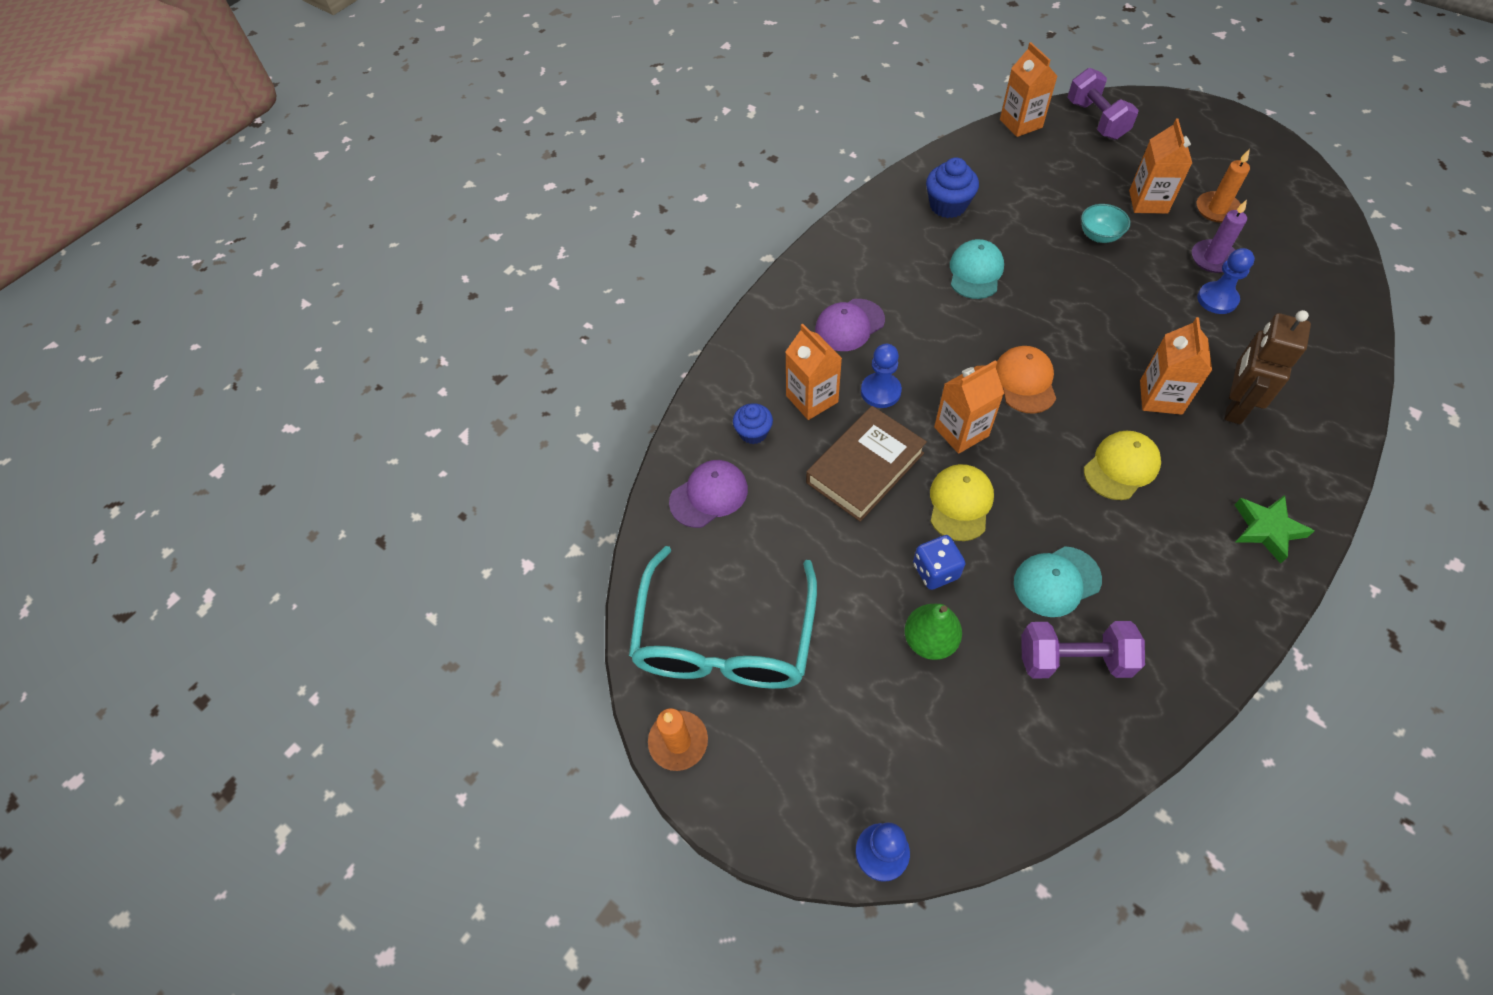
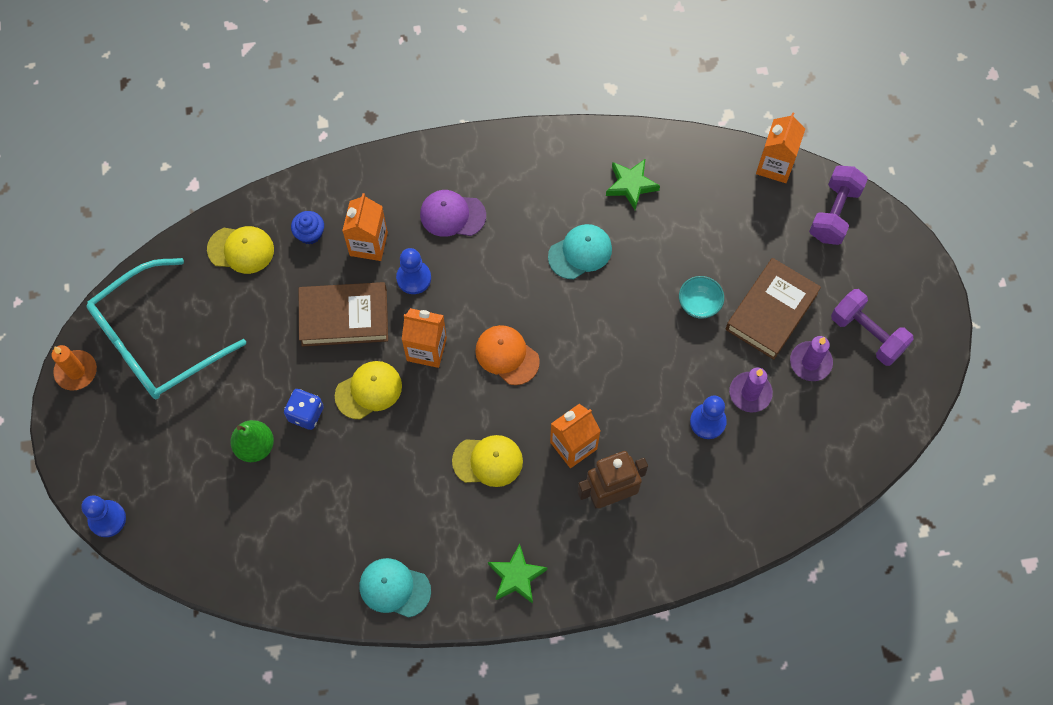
camera: 40 degrees right, 10 degrees up
purple cap [669,460,748,528] -> yellow cap [207,226,274,274]
blue cupcake [926,158,979,218] -> green star [606,159,660,210]
orange cap [996,346,1056,414] -> orange cap turned 90 degrees counterclockwise [475,325,540,385]
turquoise cap [1014,546,1102,617] -> turquoise cap moved to [359,558,431,618]
purple dumbbell [1021,621,1145,678] -> purple dumbbell moved to [831,289,914,366]
orange carton [1129,119,1192,214] -> brown book [726,258,821,360]
orange candle [1197,149,1250,223] -> purple candle [790,336,833,381]

